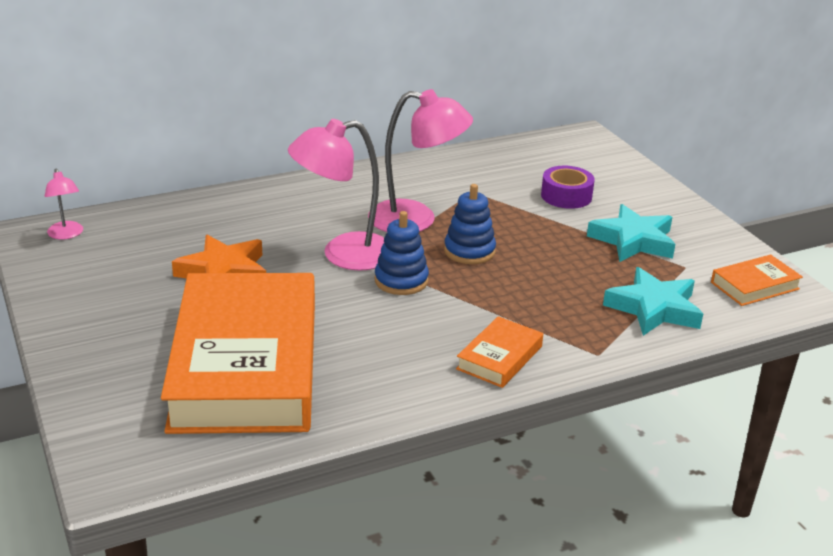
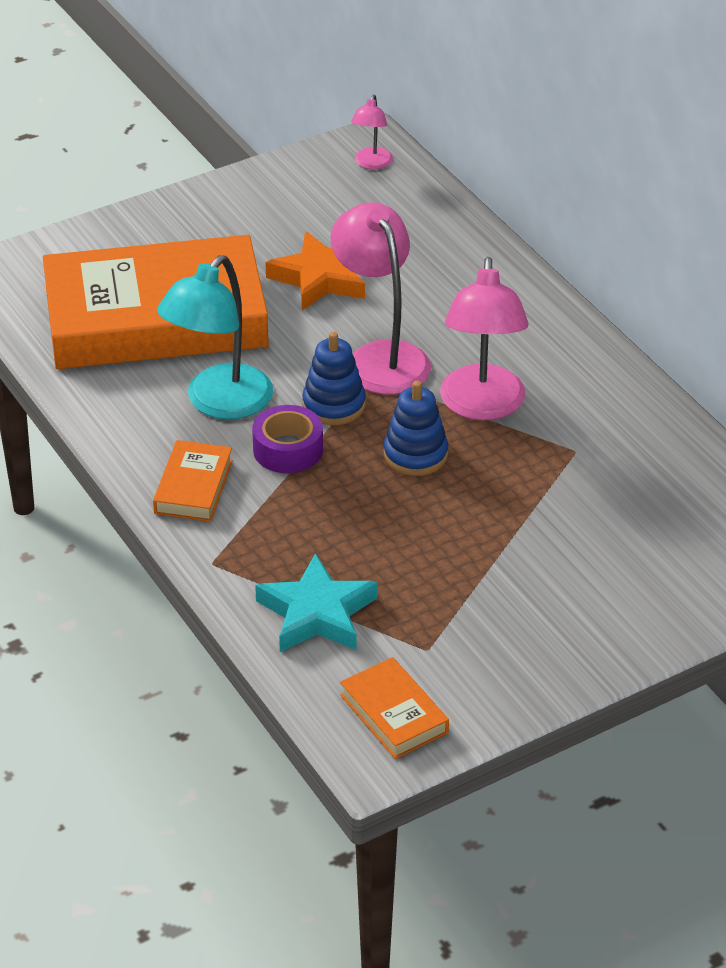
camera: 85 degrees right, 10 degrees up
pink lamp [45,168,83,239] -> pink lamp turned 45 degrees counterclockwise [351,95,393,170]
orange book [456,316,543,388] -> orange book turned 75 degrees clockwise [153,440,233,522]
purple tape [541,166,595,209] -> purple tape moved to [252,405,323,473]
turquoise star [587,204,675,262] -> none
none -> turquoise lamp [157,255,273,419]

